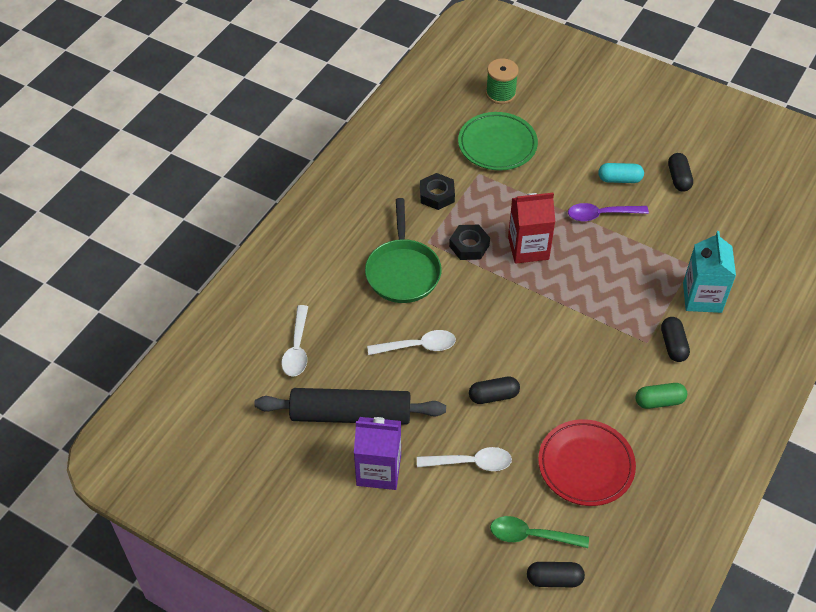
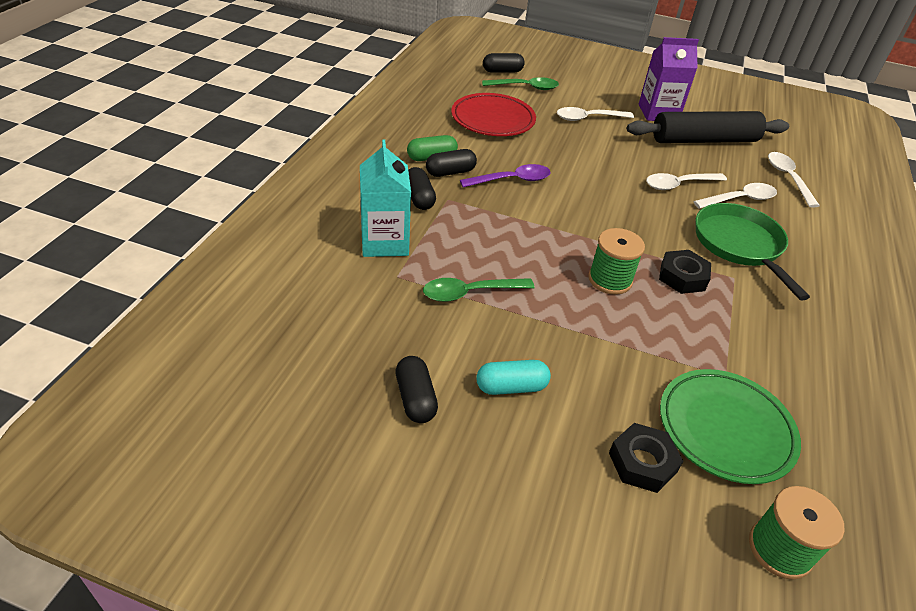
camera: 165 degrees right, 10 degrees down
black nut [420,173,455,210] -> black nut moved to [609,423,683,493]
black capsule [469,377,520,404] -> black capsule moved to [426,149,477,177]
red carton [508,193,555,264] -> green spool [588,228,645,295]
purple spoon [568,203,649,221] -> purple spoon moved to [460,164,551,187]
none -> green spoon [423,278,535,302]
none -> white spoon [693,183,777,209]

